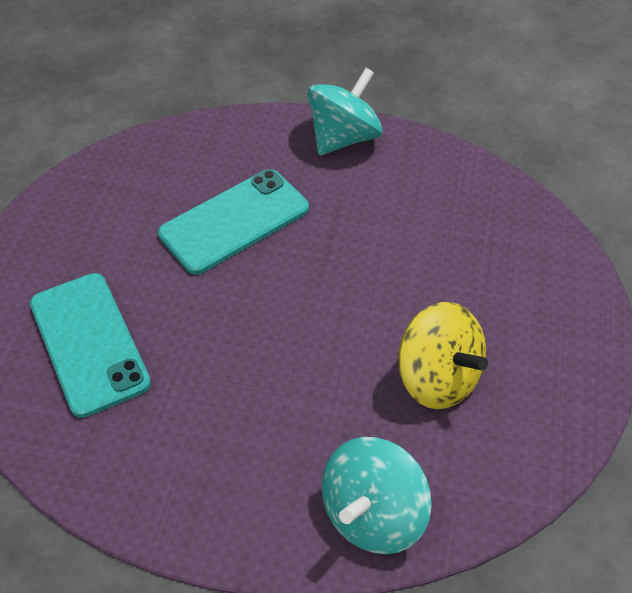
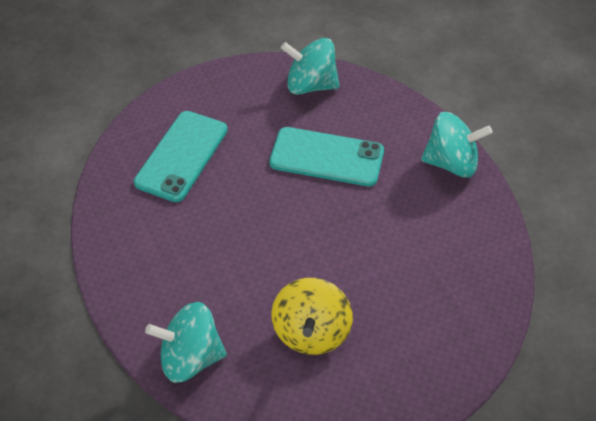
camera: 50 degrees right, 0 degrees up
none -> turquoise spinning top [281,38,340,94]

